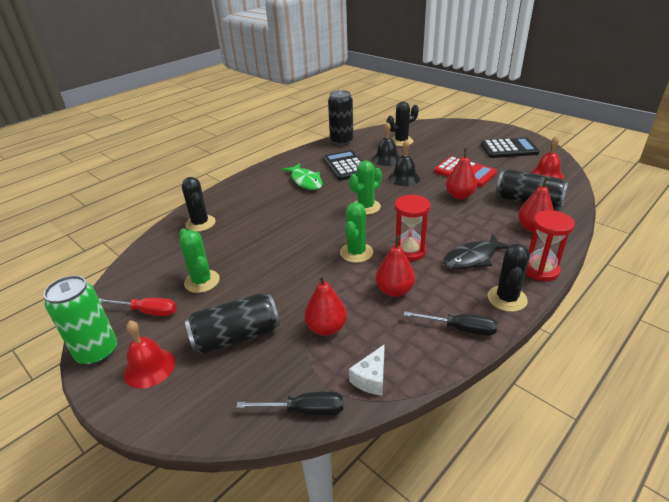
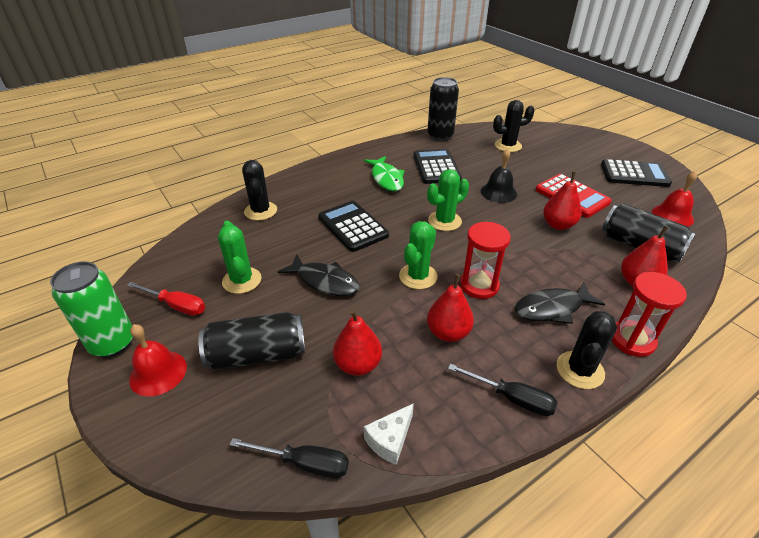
camera: 10 degrees right, 5 degrees up
black bell [372,122,400,166] -> none
none -> black fish [278,255,360,296]
none -> black calculator [318,201,389,252]

